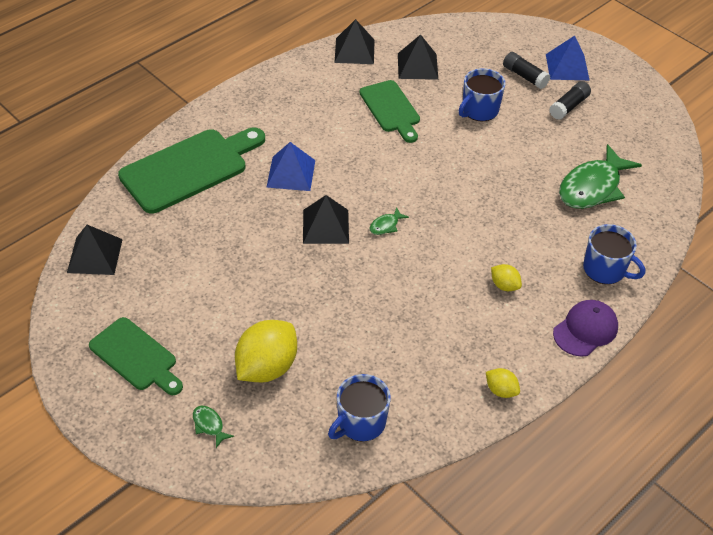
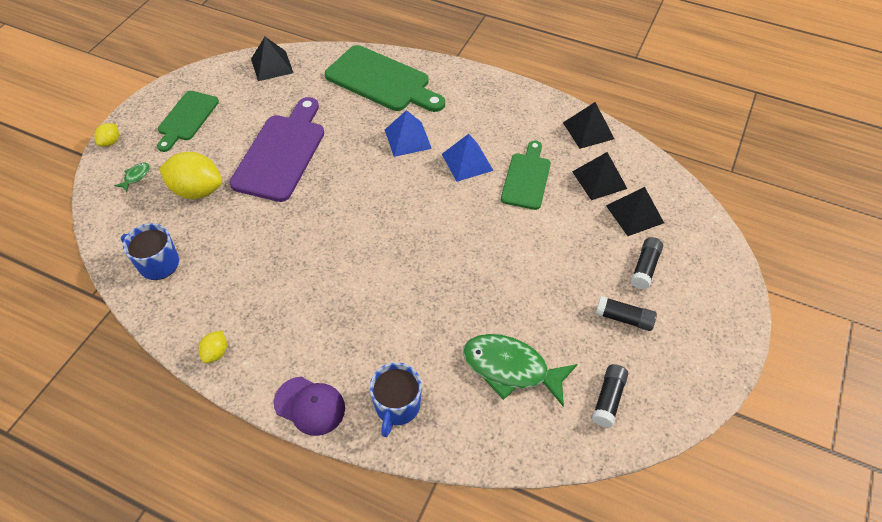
camera: 70 degrees right, 5 degrees up
black pyramid [303,195,349,244] -> black pyramid moved to [606,187,664,236]
green cutting board [359,80,420,143] -> green cutting board turned 150 degrees clockwise [501,141,551,210]
green fish [370,207,409,235] -> none
blue mug [458,68,506,121] -> none
yellow lemon [491,264,522,291] -> yellow lemon moved to [94,123,119,147]
blue pyramid [546,36,590,80] -> blue pyramid moved to [442,134,494,182]
none -> purple cutting board [229,97,324,202]
none -> black glue stick [592,364,628,427]

